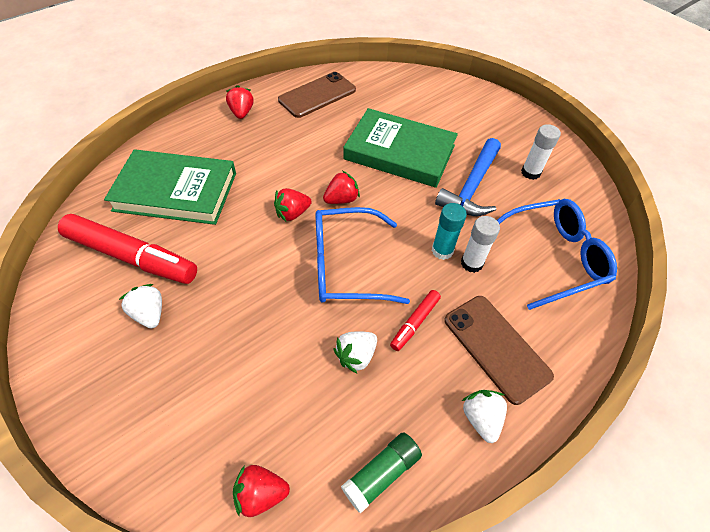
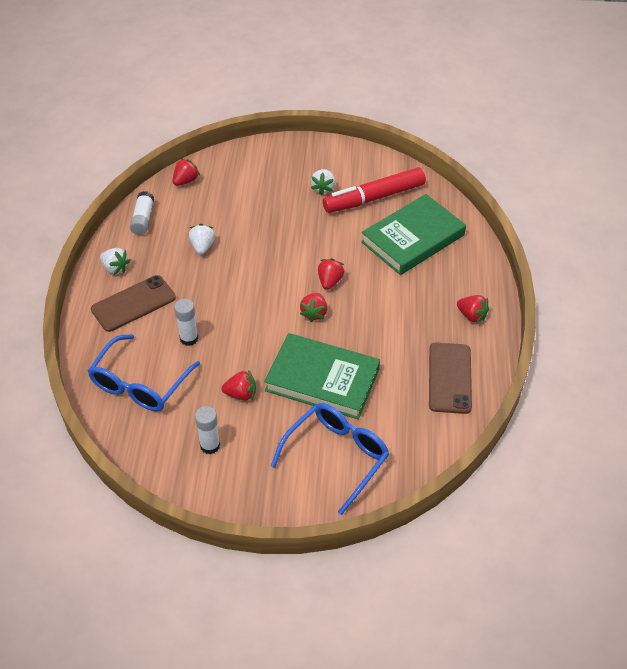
camera: 135 degrees right, 5 degrees down
white strawberry [119,284,162,329] -> white strawberry turned 90 degrees clockwise [311,169,335,196]
blue glasses [315,207,410,304] -> blue glasses moved to [271,403,389,515]
green glue stick [341,432,422,514] -> white glue stick [130,191,154,235]
green book [343,108,458,188] -> green book turned 45 degrees clockwise [264,333,380,419]
red marker [390,290,441,351] -> none
turquoise glue stick [432,203,467,260] -> none
blue hammer [435,138,501,216] -> red strawberry [221,370,256,401]
brown phone [444,296,554,405] -> brown phone turned 45 degrees counterclockwise [91,275,176,332]

